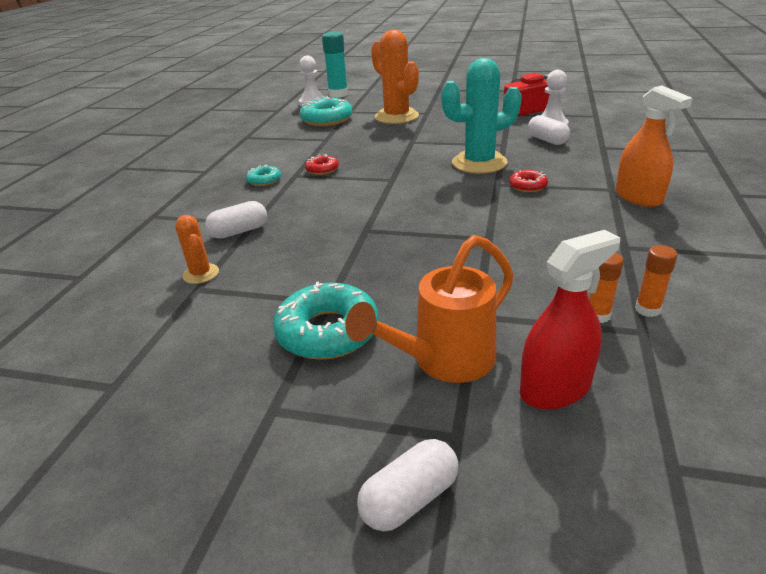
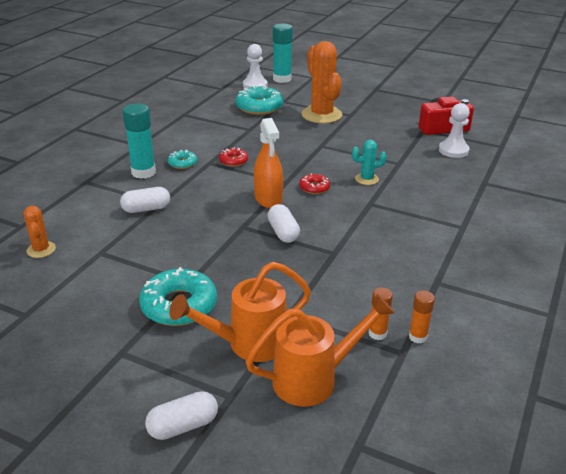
camera: 10 degrees right, 0 degrees up
orange cactus [175,215,219,284] -> orange cactus moved to [24,206,56,258]
turquoise cactus [442,58,522,174] -> turquoise cactus [352,140,387,185], size x0.49
red donut [509,170,548,192] -> red donut moved to [299,174,330,194]
red spray bottle [520,230,620,410] -> orange watering can [245,294,395,406]
white capsule [528,115,570,145] -> white capsule moved to [267,204,300,243]
orange spray bottle [616,85,693,207] -> orange spray bottle moved to [254,118,283,208]
none -> turquoise glue stick [123,103,156,179]

